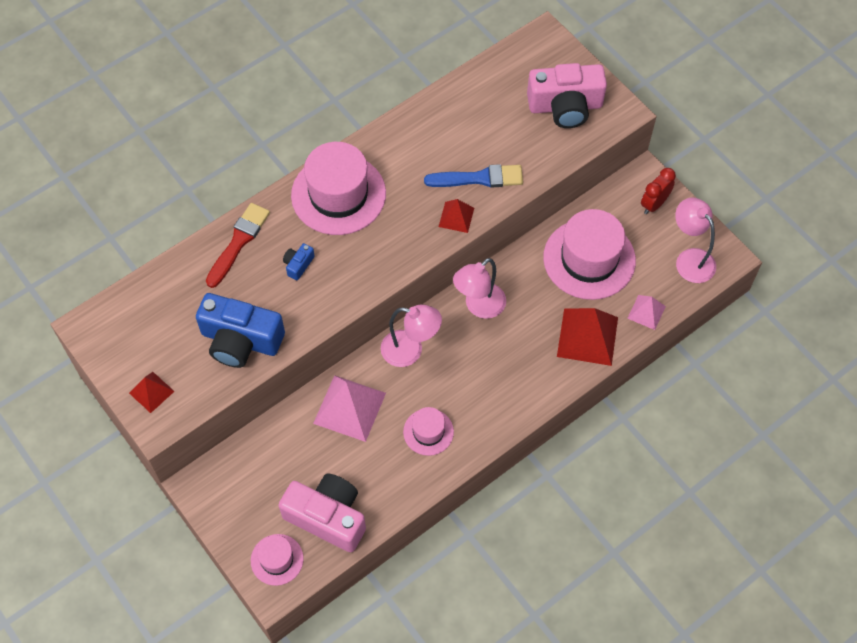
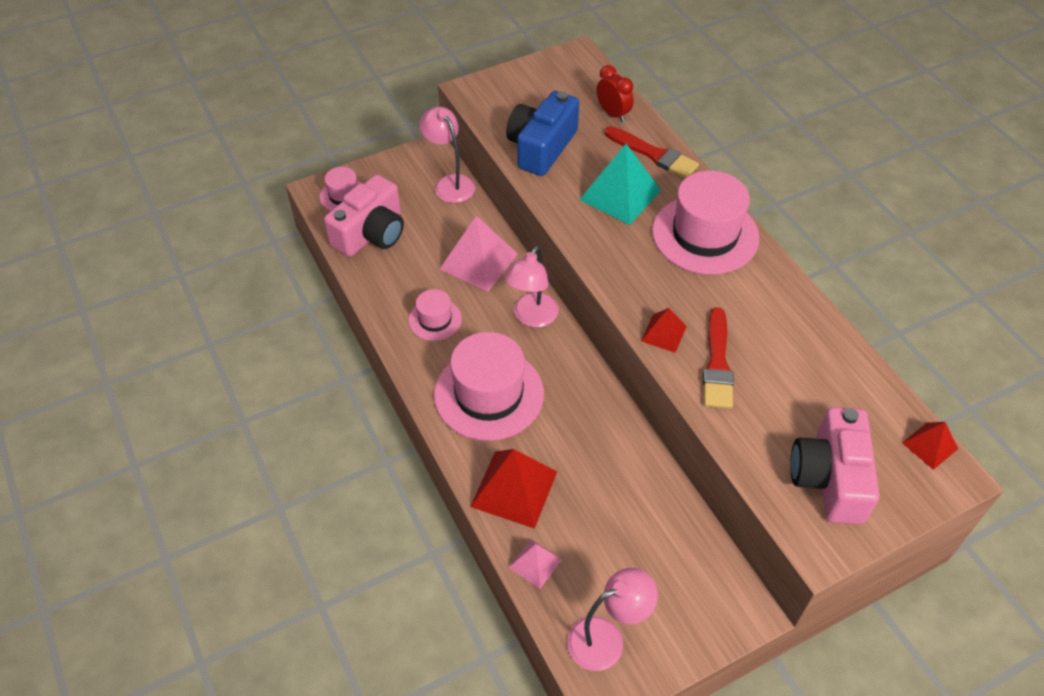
camera: 100 degrees right, 10 degrees down
red pyramid [129,372,175,413] -> red pyramid moved to [902,422,958,470]
blue camera [283,243,315,280] -> turquoise pyramid [579,144,661,225]
blue brush [424,164,523,188] -> red brush [703,307,734,409]
pink lamp [453,258,506,319] -> pink lamp moved to [419,107,475,203]
pink hat [543,209,636,300] -> pink hat moved to [434,332,544,441]
red clock [641,168,676,214] -> red clock moved to [597,65,634,122]

